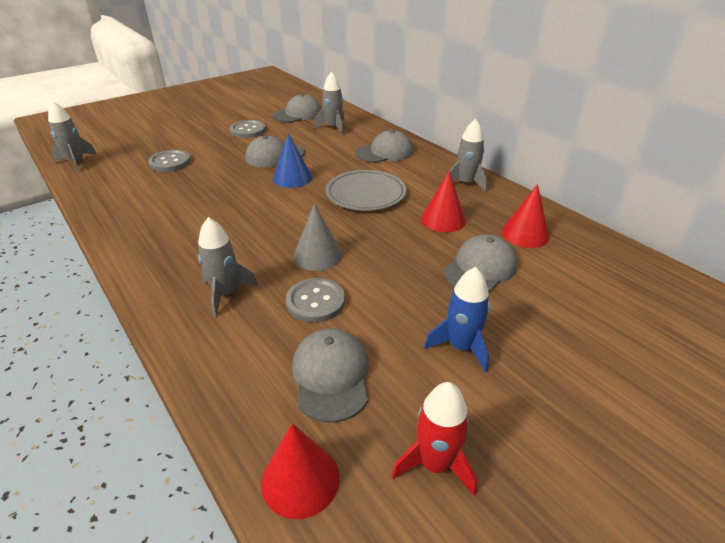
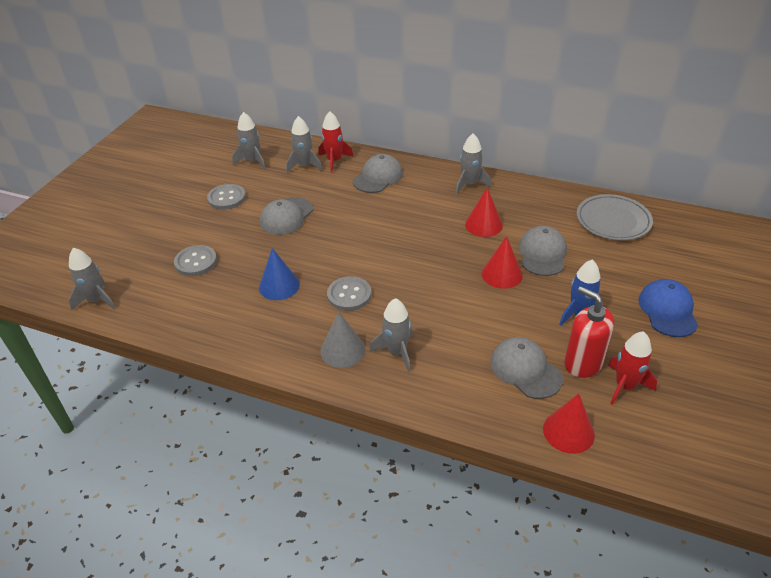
camera: 30 degrees left, 5 degrees up
grey cap [273,94,321,123] -> grey rocket [232,112,266,170]
blue cone [273,133,312,188] -> blue cone moved to [259,248,300,300]
grey button [286,278,345,322] -> grey button moved to [327,276,372,311]
grey cone [293,204,342,271] -> grey cone moved to [320,312,365,368]
grey plate [326,170,406,211] -> grey plate moved to [576,194,653,241]
red cone [501,184,549,248] -> red cone moved to [482,236,523,289]
none -> red rocket [318,111,353,173]
none -> red soap dispenser [564,286,614,378]
none -> blue cap [638,279,698,337]

